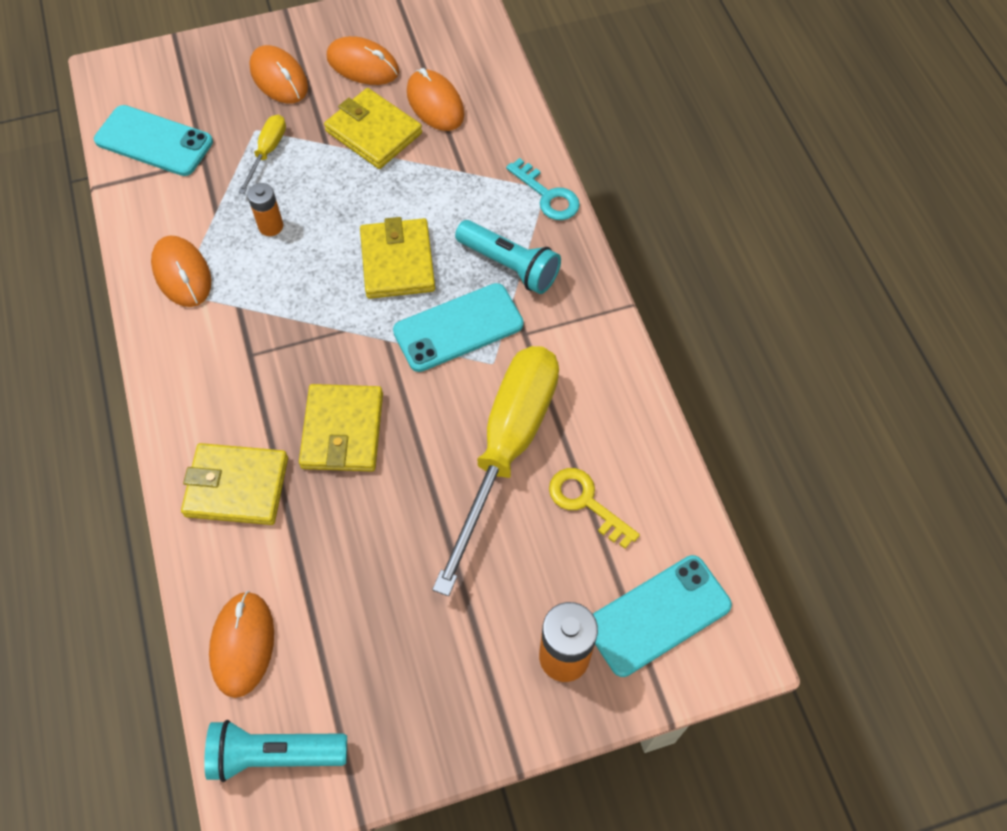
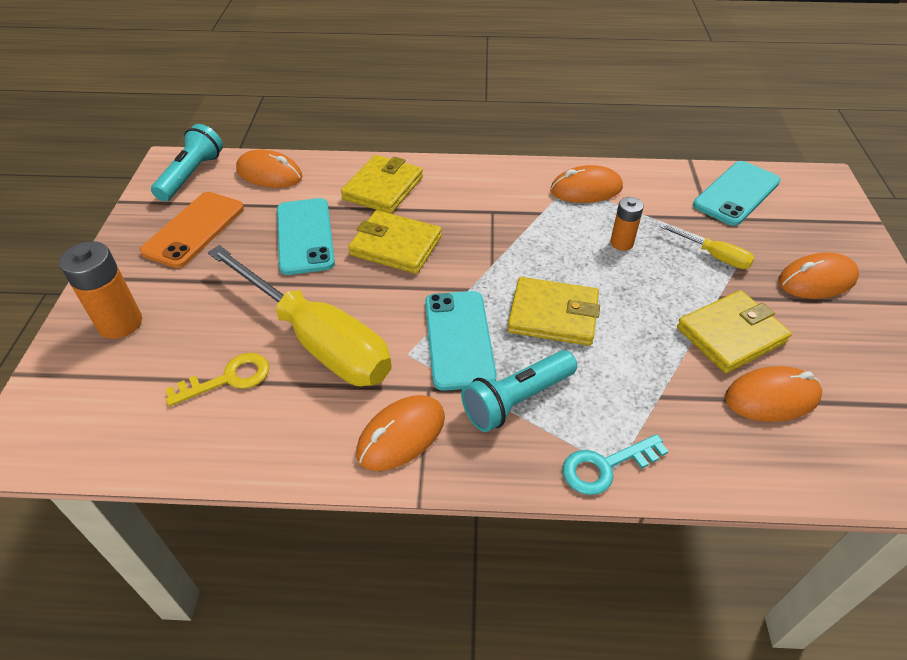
camera: 110 degrees right, 15 degrees down
orange mouse [327,36,399,85] -> orange mouse moved to [356,395,445,471]
turquoise phone [593,555,732,677] -> turquoise phone moved to [277,198,335,275]
none -> orange phone [140,192,244,268]

